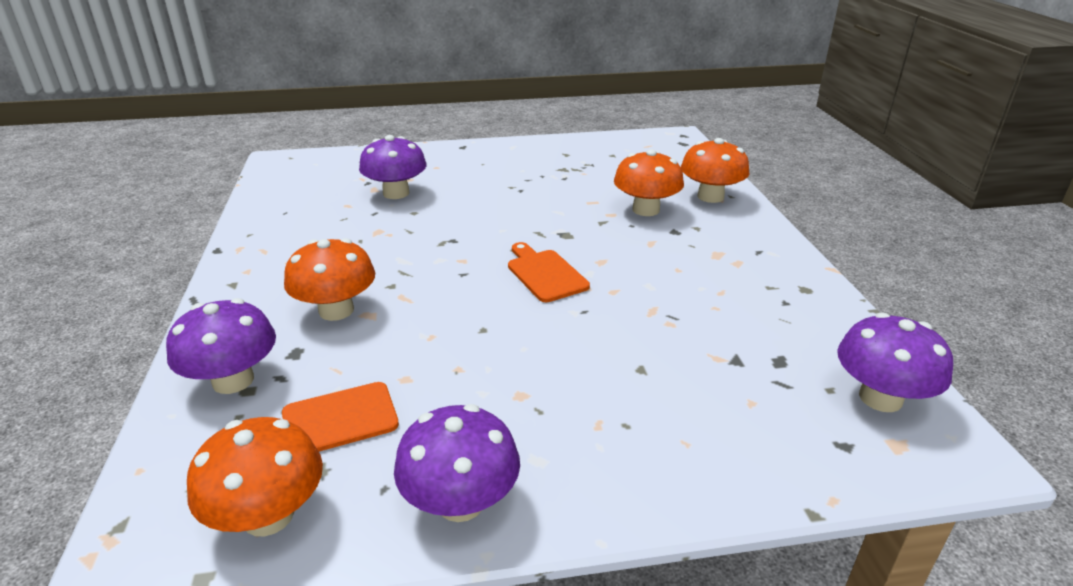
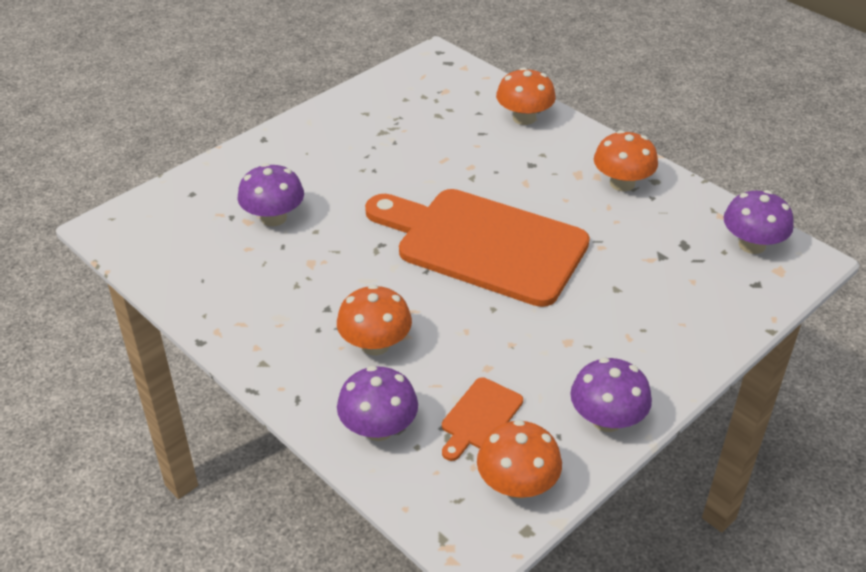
camera: 35 degrees left, 10 degrees up
orange cutting board [508,242,590,302] -> orange cutting board [365,189,590,307], size x2.48
orange mushroom [614,149,684,216] -> orange mushroom moved to [594,130,658,191]

